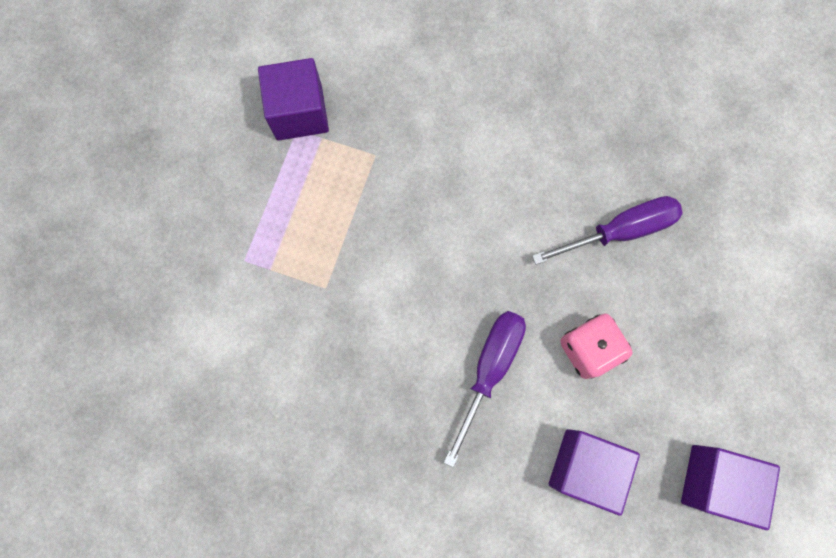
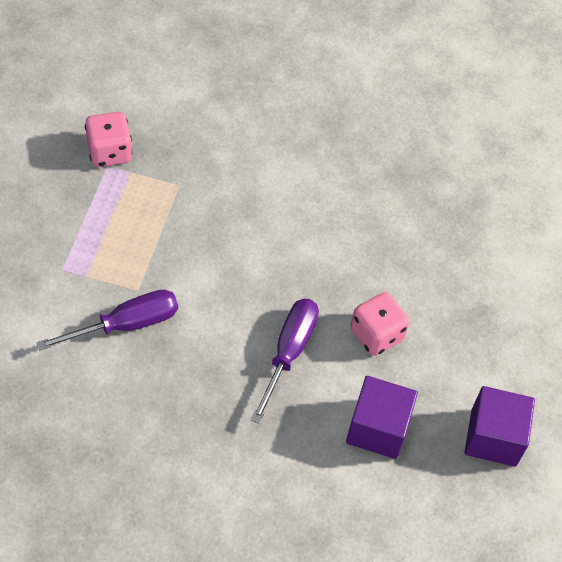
camera: 10 degrees left, 20 degrees down
purple cube [258,58,329,141] -> pink dice [85,112,132,167]
purple screwdriver [532,196,683,265] -> purple screwdriver moved to [37,289,178,351]

